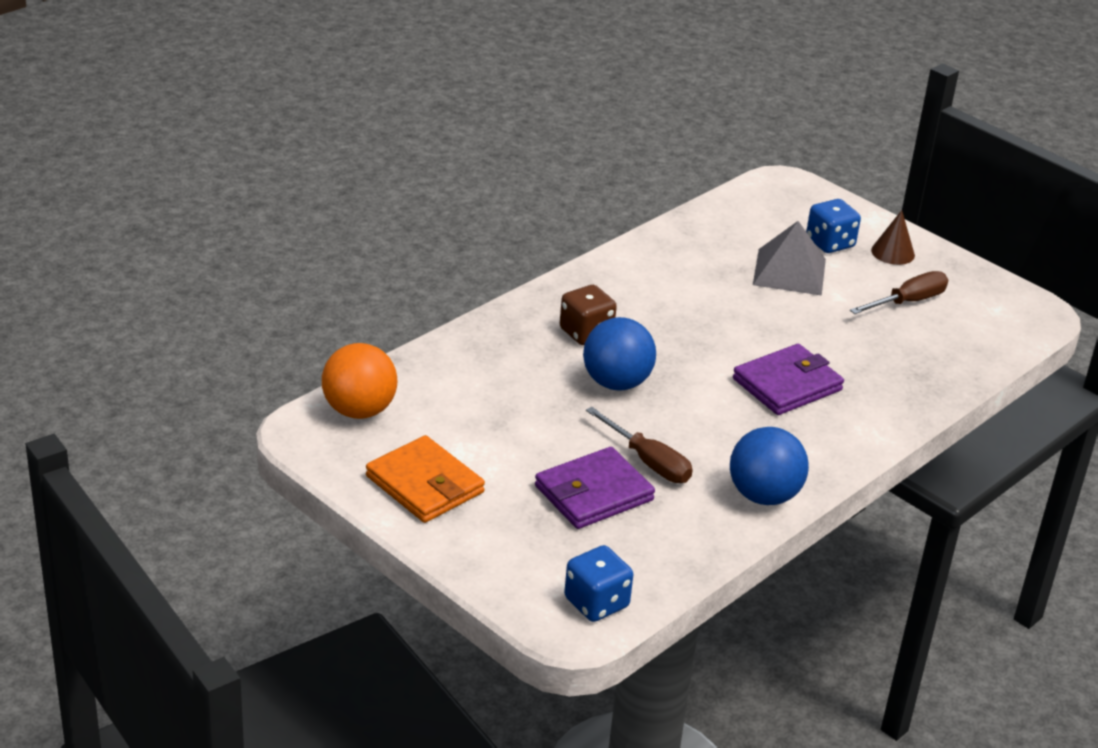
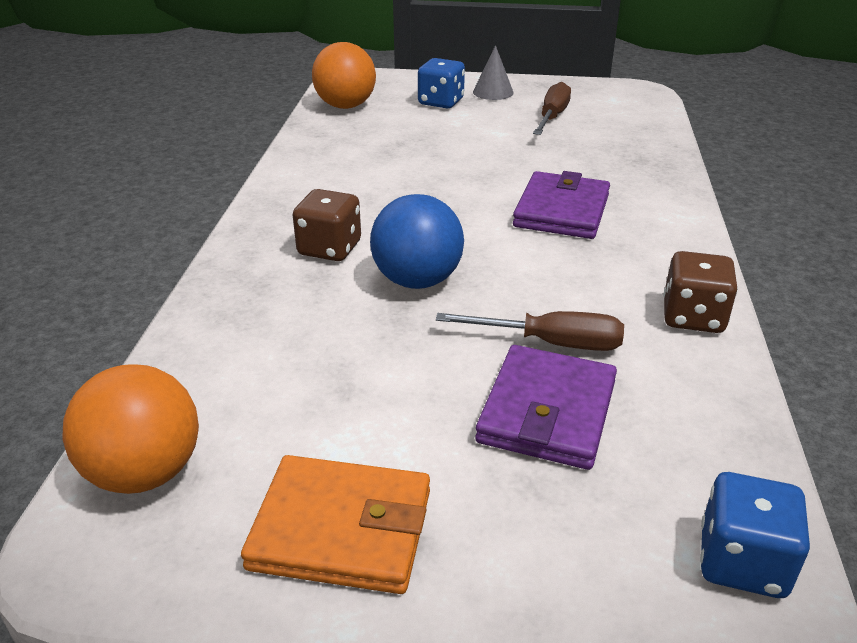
camera: 35 degrees left, 0 degrees up
blue ball [730,427,809,505] -> brown dice [663,251,738,333]
grey pyramid [753,221,826,296] -> none
brown cone [871,210,915,265] -> grey cone [473,45,514,100]
none -> orange ball [312,42,376,109]

